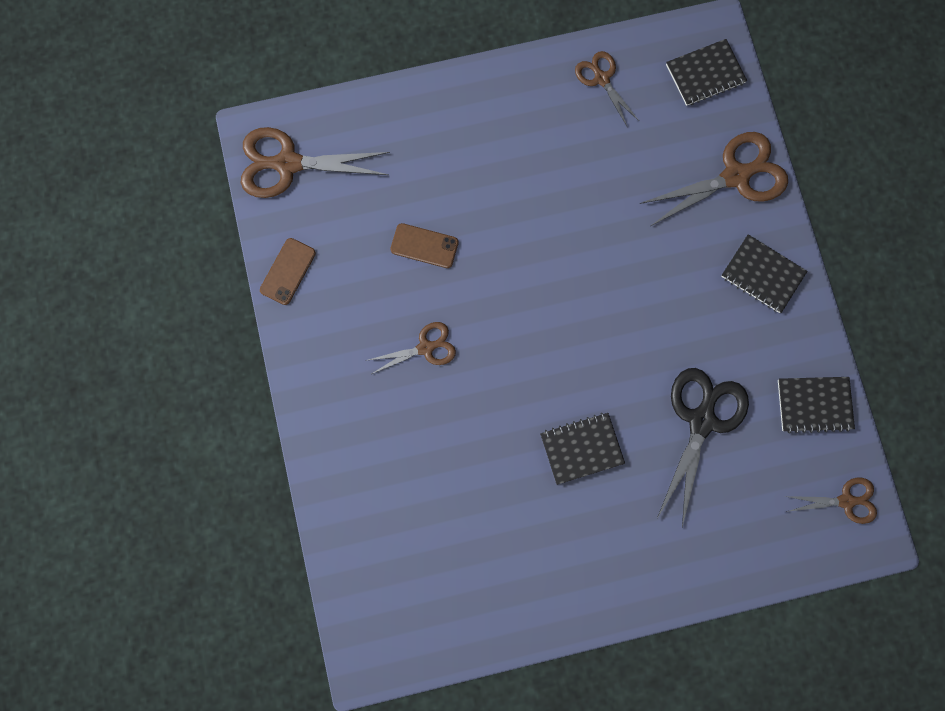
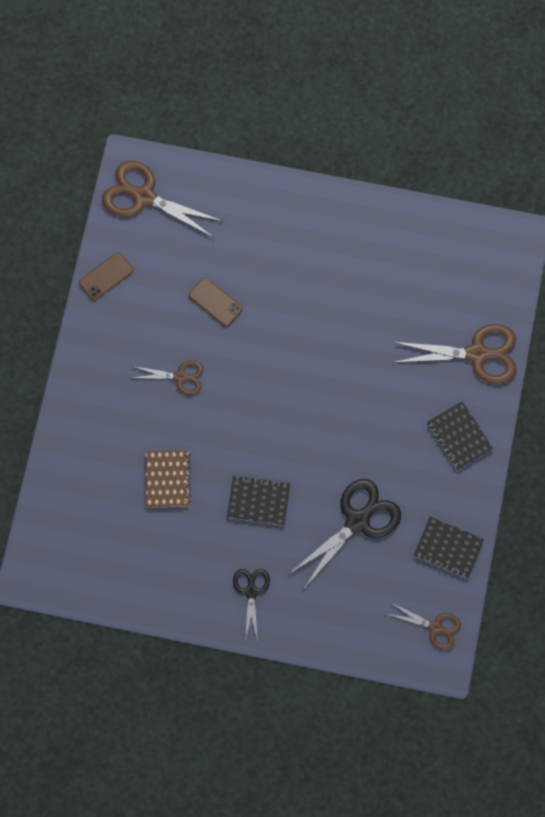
camera: 25 degrees right, 5 degrees down
brown scissors [575,51,639,126] -> none
black notebook [666,39,747,106] -> none
none -> brown notebook [146,450,191,508]
none -> black scissors [233,569,270,642]

